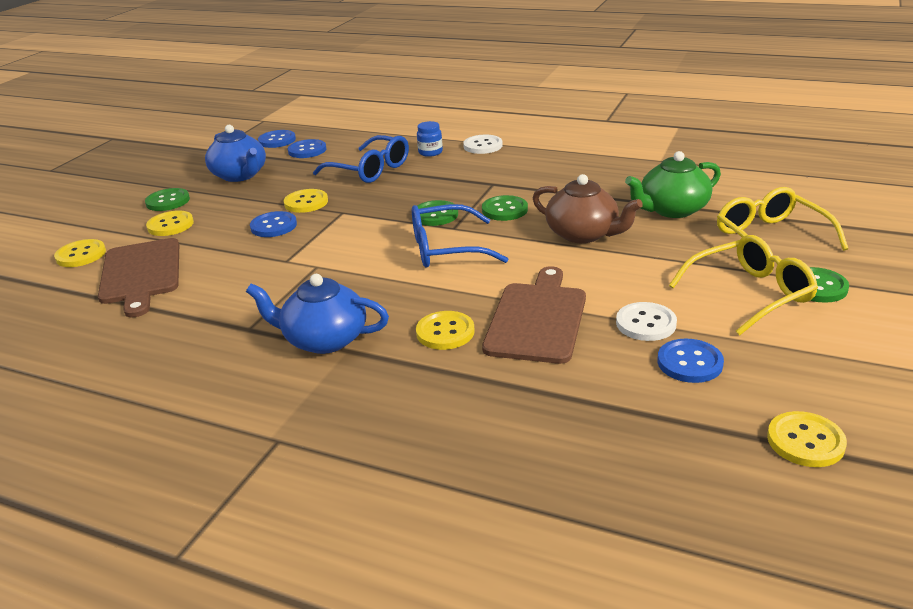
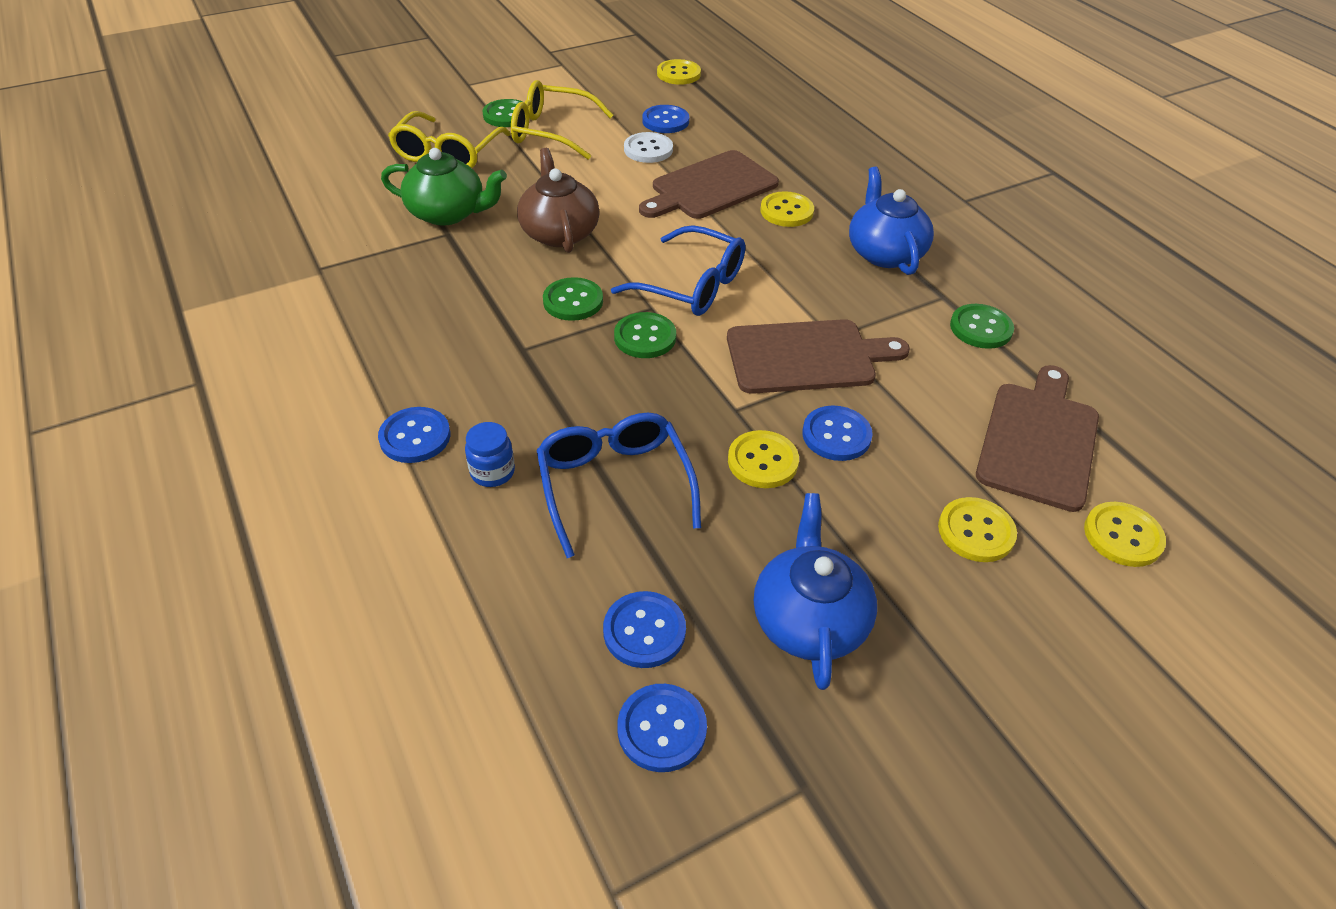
camera: 145 degrees left, 15 degrees up
green button [145,188,190,211] -> green button moved to [950,304,1014,349]
blue teapot [246,274,389,354] -> blue teapot turned 150 degrees counterclockwise [849,167,934,275]
white button [463,135,503,154] -> blue button [378,407,450,463]
none -> brown cutting board [727,319,910,394]

